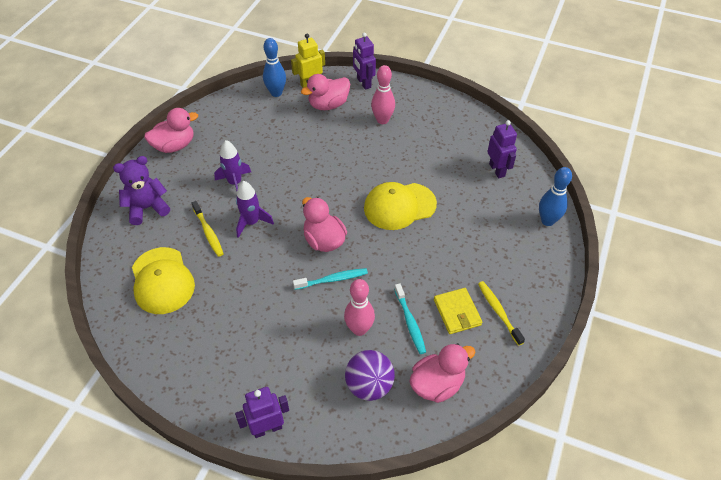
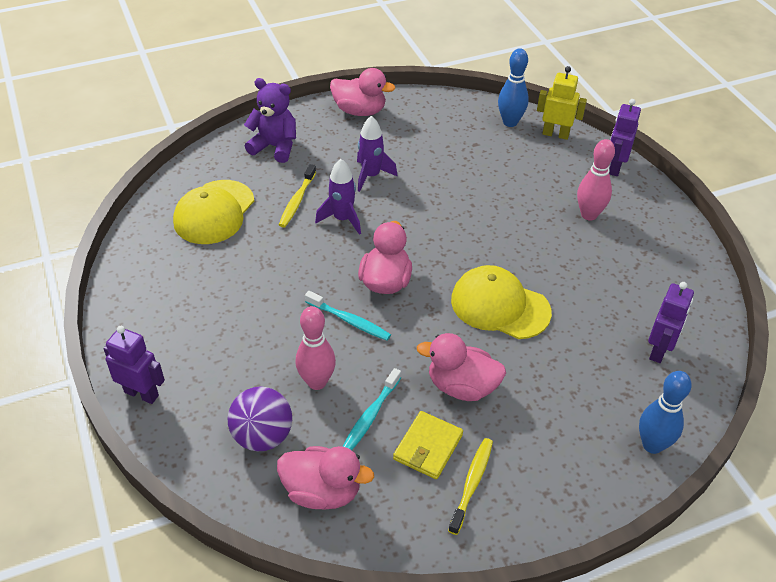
camera: 45 degrees right, 5 degrees down
pink duck [301,74,350,110] -> pink duck moved to [417,333,506,401]

